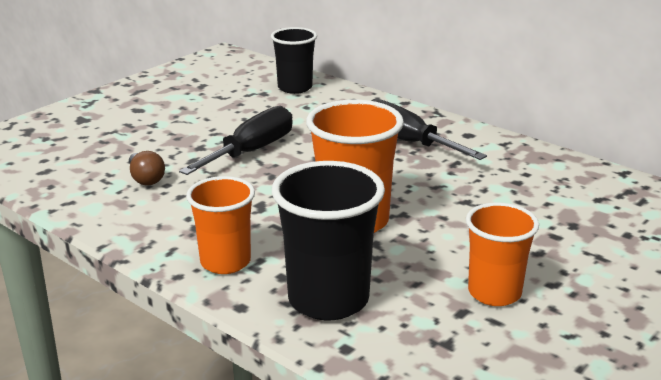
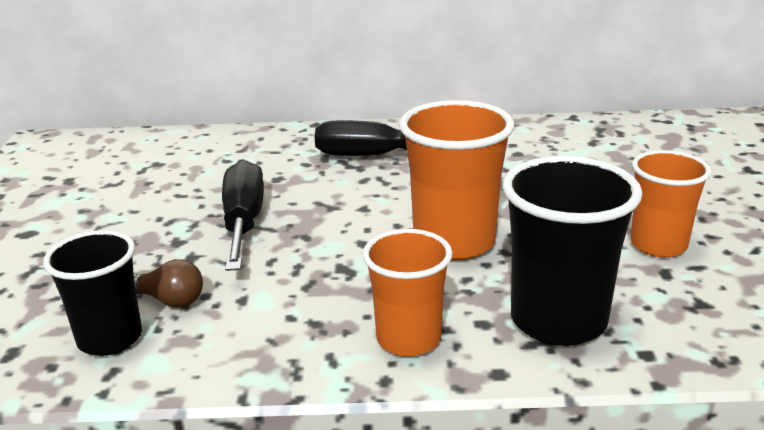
camera: 40 degrees left, 0 degrees up
black cup [271,27,317,94] -> black cup moved to [43,230,142,356]

